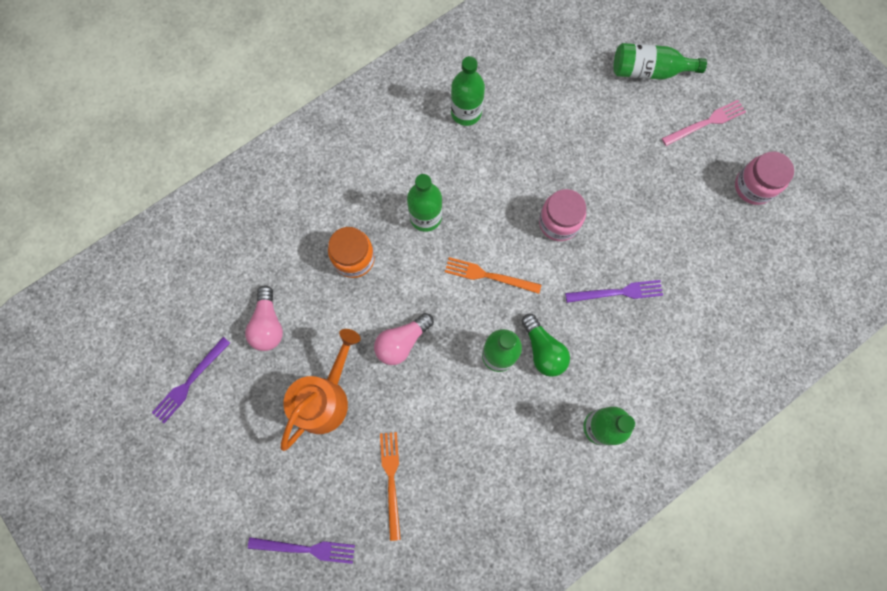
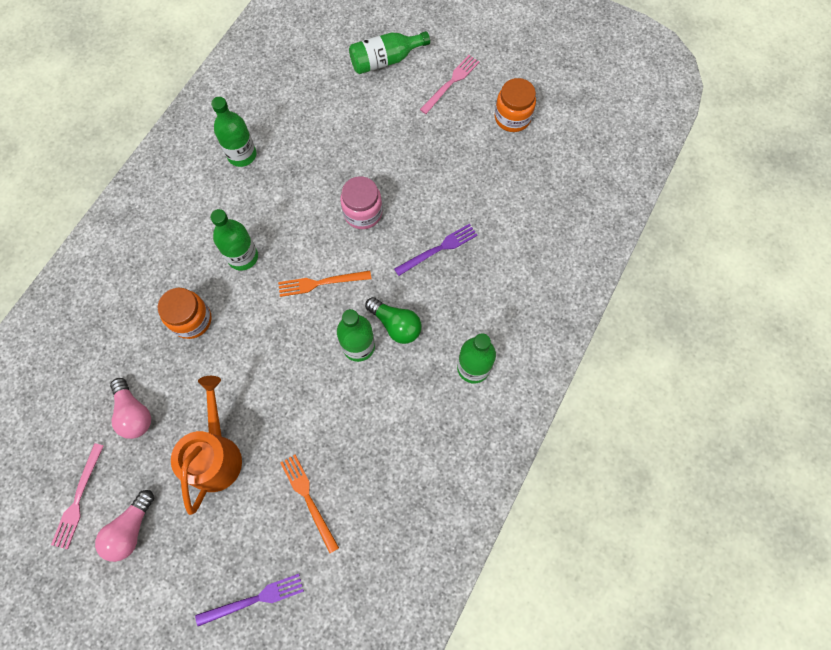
camera: 25 degrees left, 5 degrees down
purple fork [152,337,230,423] -> pink fork [51,443,104,549]
pink light bulb [374,313,434,365] -> pink light bulb moved to [95,490,154,562]
pink jar [735,151,794,205] -> orange jar [495,78,536,132]

